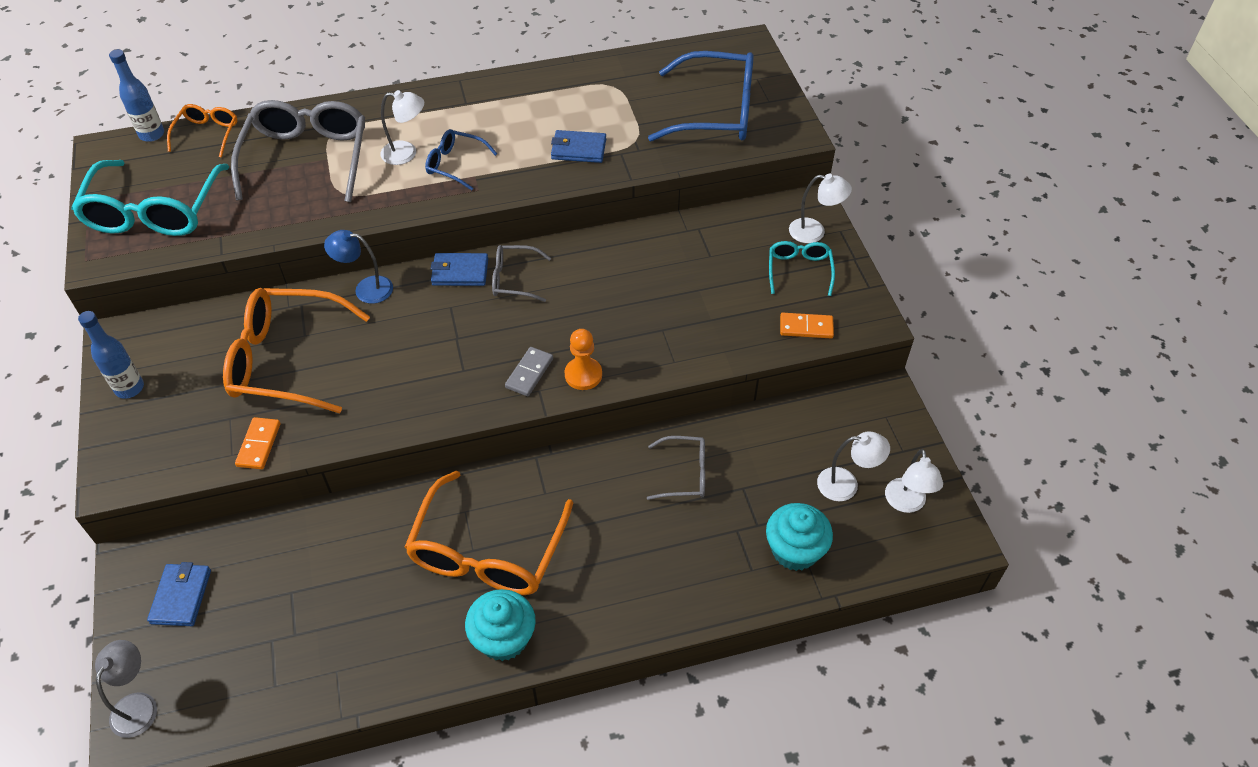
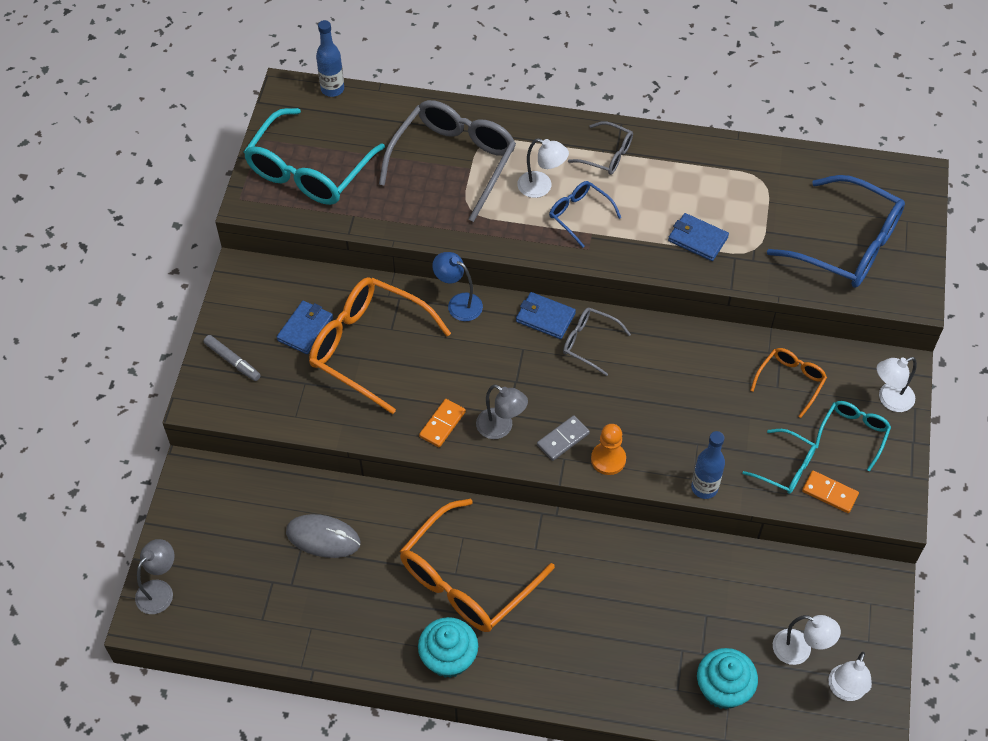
camera: 25 degrees right, 5 degrees up
blue bottle [78,311,144,399] -> blue bottle moved to [691,431,725,499]
blue wallet [147,562,211,626] -> blue wallet moved to [277,301,333,354]
orange glasses [167,104,237,158] -> orange glasses moved to [750,348,827,418]
orange domino [235,417,281,469] -> orange domino moved to [419,399,466,447]
grey glasses [647,436,705,500] -> grey glasses moved to [568,121,633,175]
white lamp [789,174,852,243] -> white lamp turned 120 degrees clockwise [877,357,917,412]
none -> grey marker [203,335,261,381]
none -> grey mouse [286,514,361,558]
none -> grey lamp [476,384,528,439]
none -> turquoise glasses [742,429,816,494]

